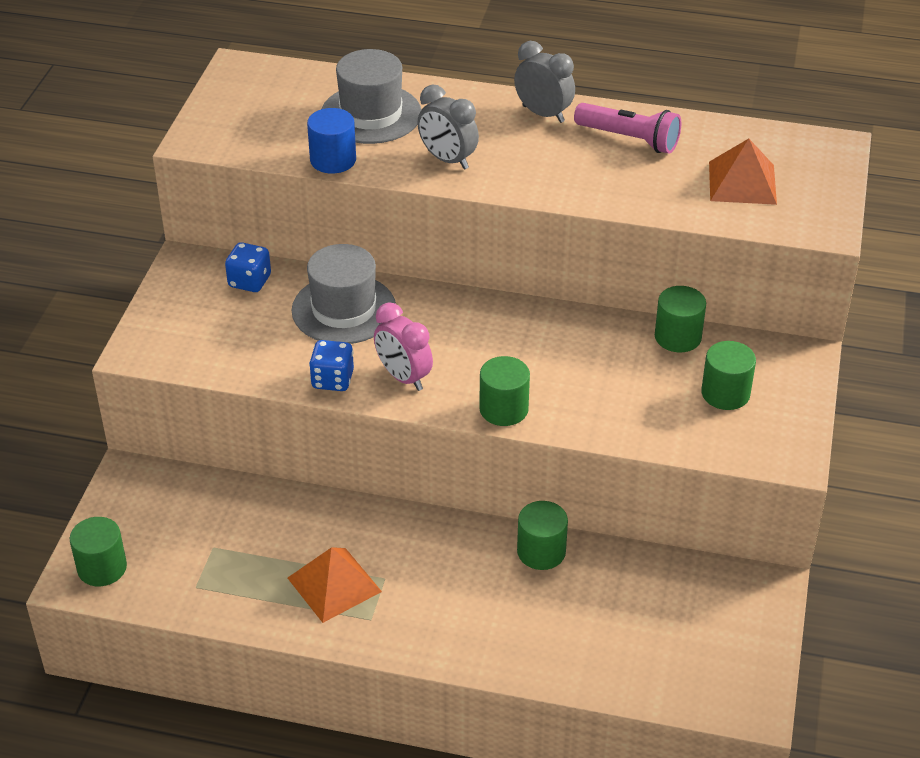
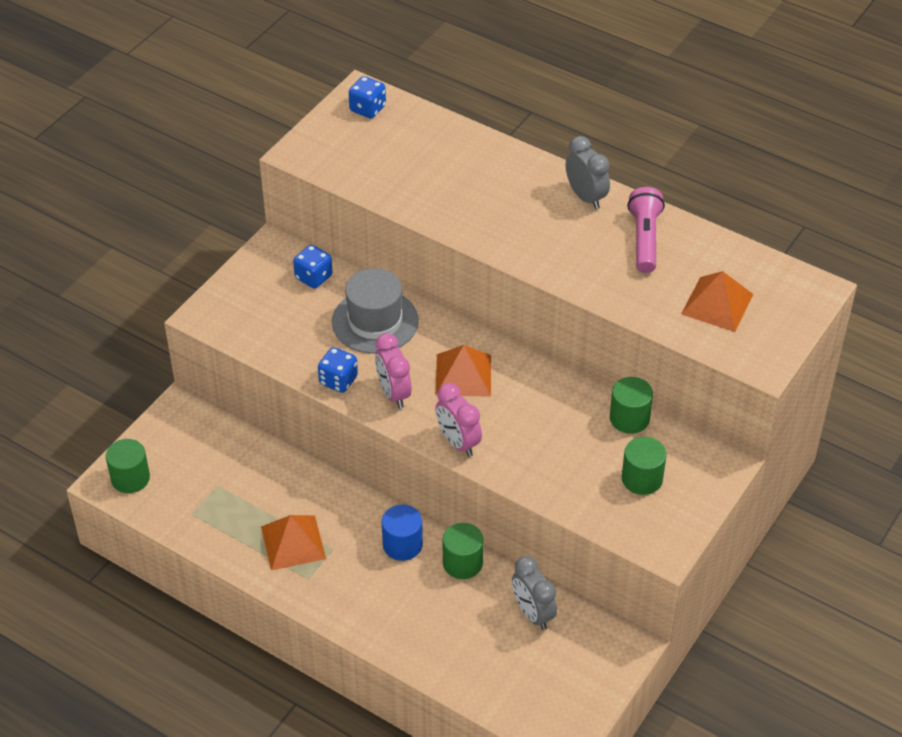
camera: 20 degrees right, 5 degrees up
blue cylinder [307,108,356,174] -> blue cylinder moved to [382,505,423,561]
grey hat [322,49,421,144] -> none
grey clock [417,85,479,170] -> grey clock moved to [512,556,557,630]
green cylinder [479,356,530,426] -> pink clock [435,383,482,457]
pink flashlight [574,103,681,154] -> pink flashlight turned 135 degrees counterclockwise [627,187,665,273]
none -> blue dice [349,76,386,119]
none -> orange pyramid [436,345,491,397]

